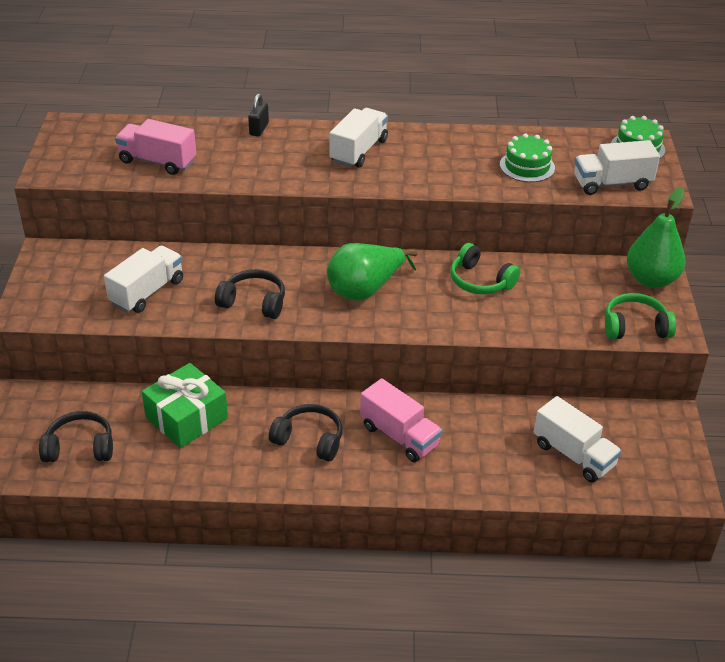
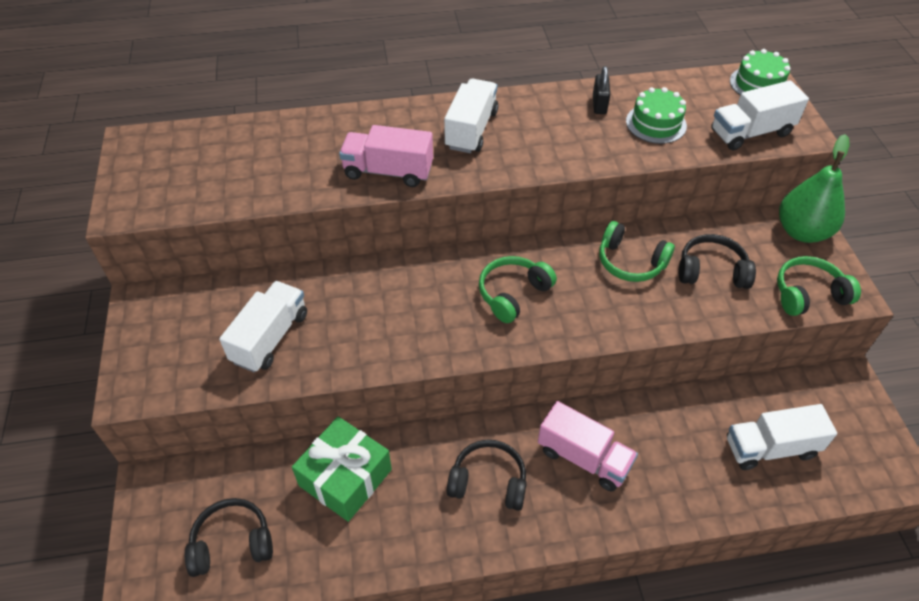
camera: 10 degrees left, 10 degrees up
pink truck [115,119,196,175] -> pink truck moved to [339,125,433,187]
black headphones [215,269,285,319] -> black headphones moved to [679,234,756,289]
black padlock [248,94,269,137] -> black padlock moved to [593,66,610,114]
green pear [327,243,417,300] -> green headphones [479,256,557,323]
white truck [534,396,622,483] -> white truck turned 135 degrees clockwise [727,404,837,470]

